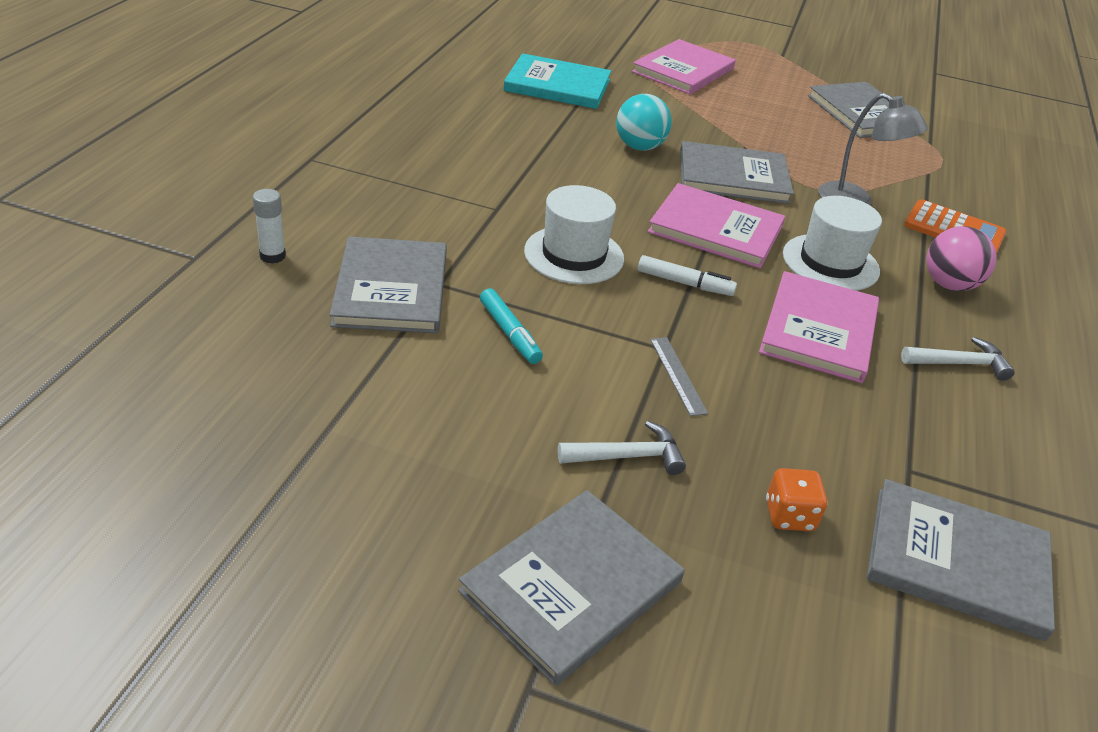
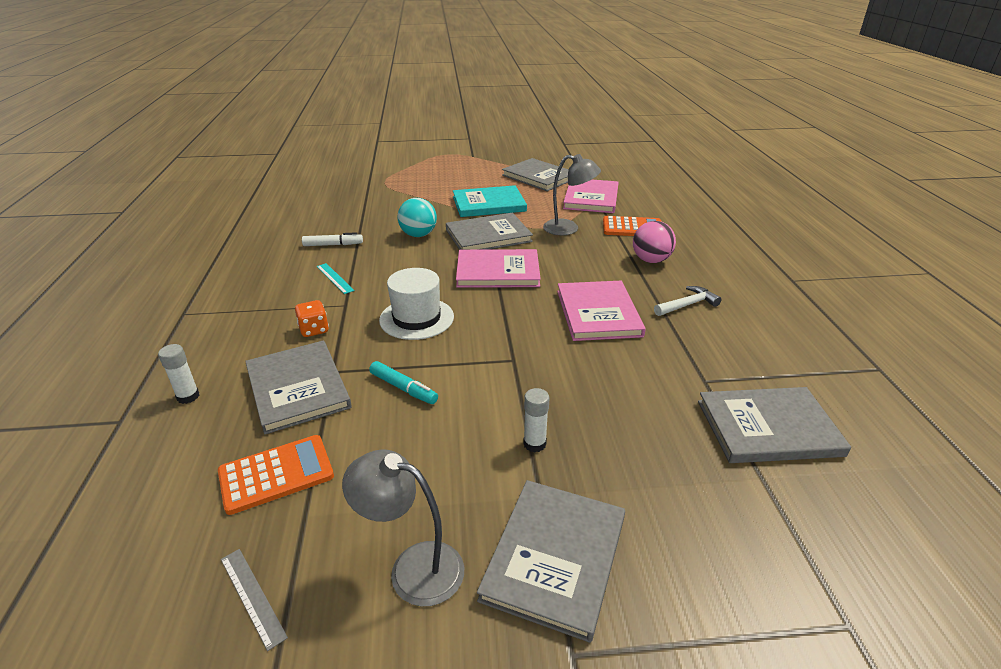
camera: 20 degrees left, 5 degrees down
turquoise book [504,53,611,109] -> turquoise book moved to [453,185,527,217]
white hammer [558,421,686,475] -> white glue stick [523,388,550,452]
pink book [632,39,735,94] -> pink book moved to [563,180,619,213]
white marker [638,255,737,296] -> white marker moved to [302,232,363,246]
grey ruler [650,337,708,416] -> grey ruler moved to [221,549,288,651]
orange dice [766,468,828,531] -> orange dice moved to [295,300,329,337]
white hat [783,196,882,291] -> none
none -> orange calculator [218,435,334,515]
none -> turquoise ruler [317,263,355,294]
none -> grey lamp [342,449,464,606]

